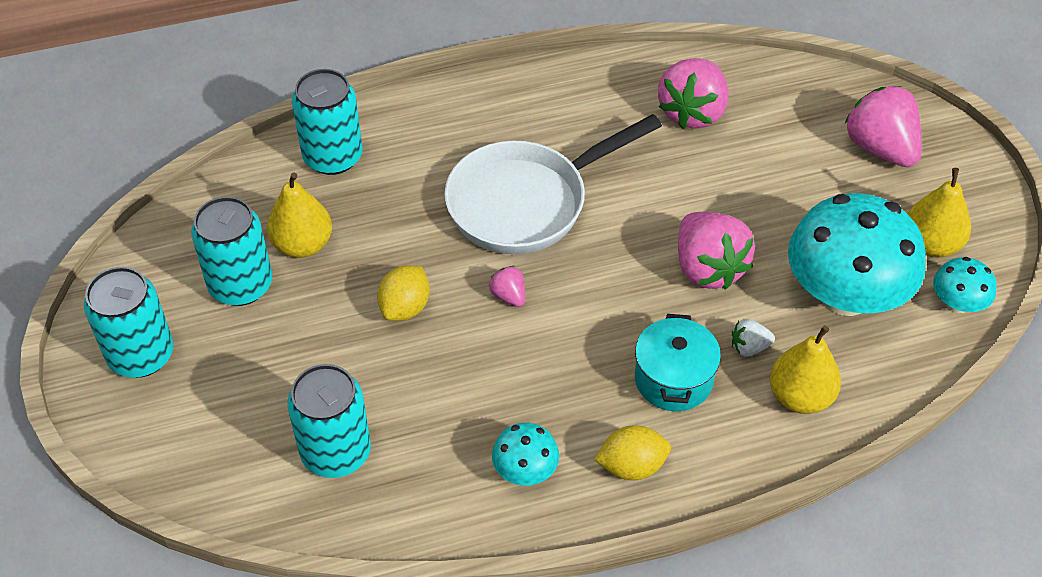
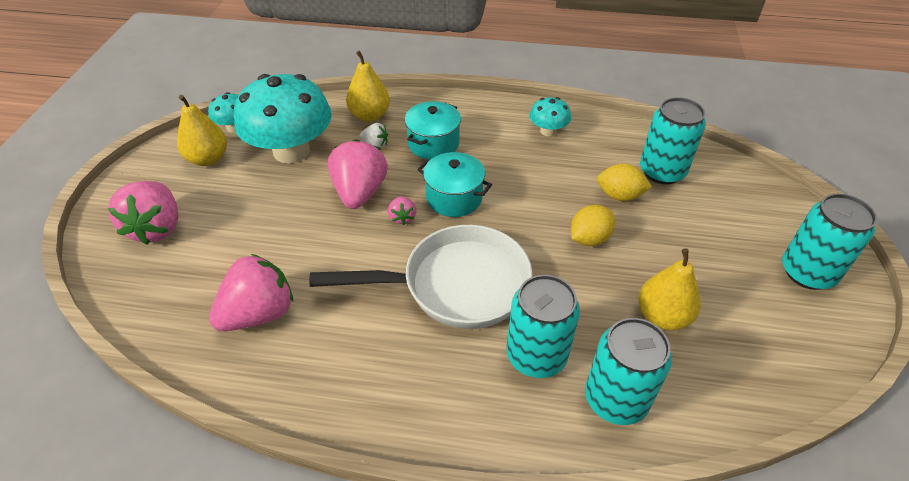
camera: 155 degrees left, 5 degrees down
turquoise can [191,196,272,306] -> turquoise can moved to [507,275,580,378]
pink strawberry [489,266,525,307] -> pink strawberry moved to [388,197,416,225]
yellow lemon [594,425,671,480] -> yellow lemon moved to [597,164,652,201]
none -> turquoise pot [417,152,492,217]

